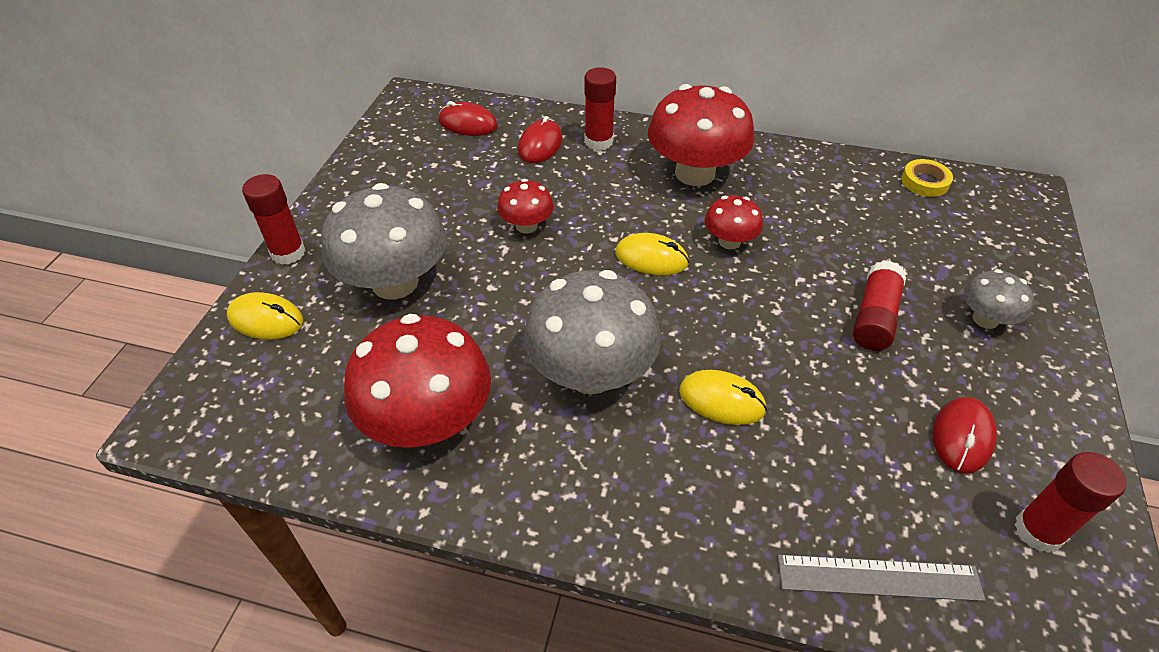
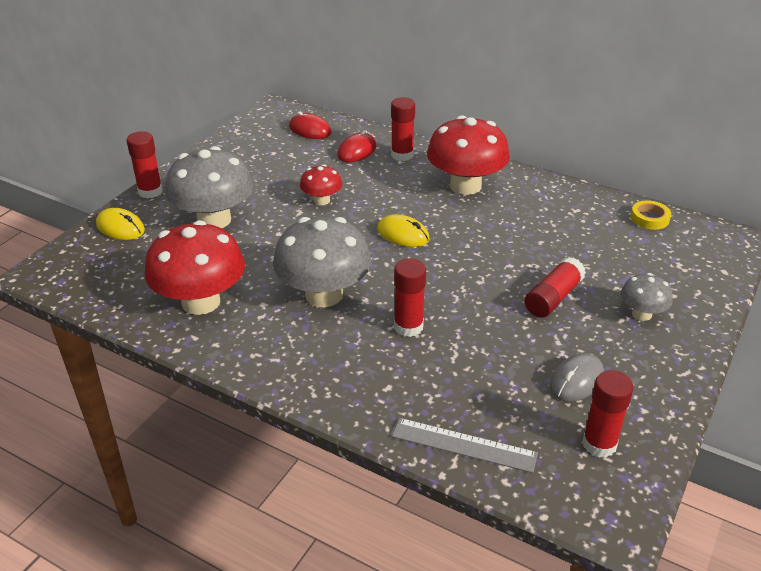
camera: 15 degrees right, 10 degrees down
yellow mouse [679,370,767,425] -> red glue stick [394,258,426,337]
red mushroom [705,195,763,250] -> none
red mouse [933,397,997,474] -> grey mouse [550,353,604,402]

